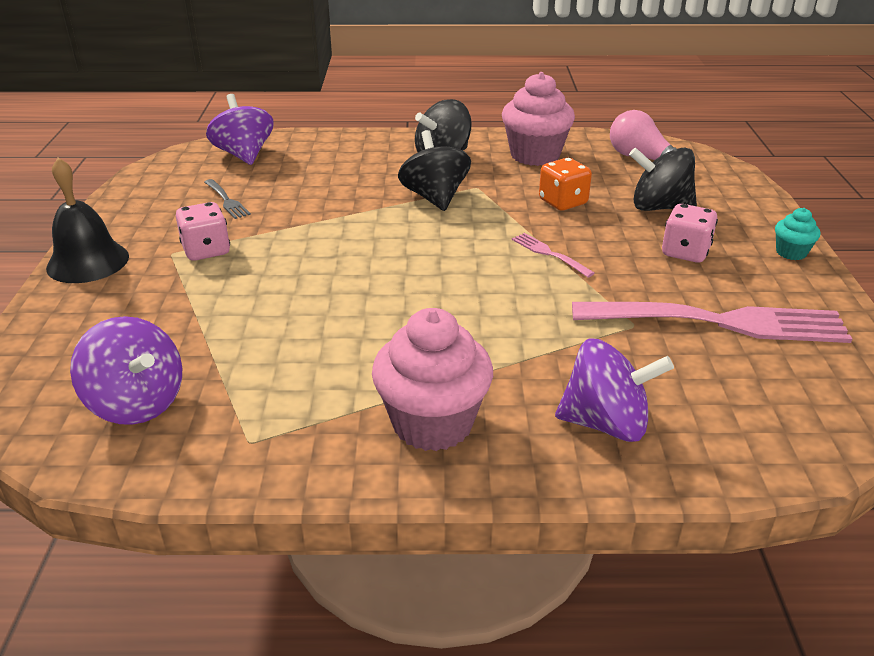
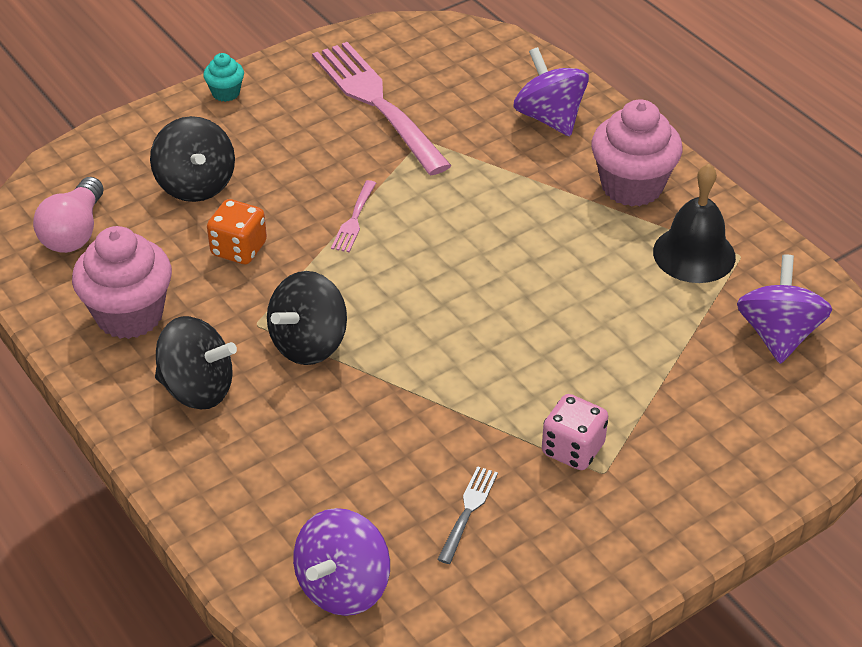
camera: 125 degrees left, 10 degrees up
black bell [46,158,129,283] -> black bell moved to [653,164,736,283]
pink dice [662,204,718,263] -> none

